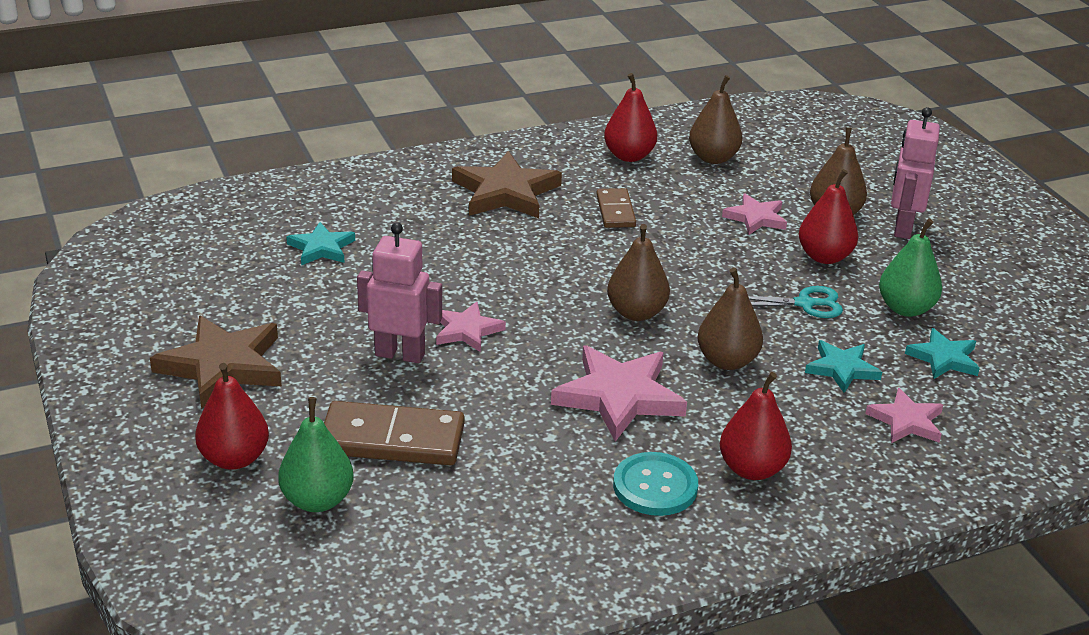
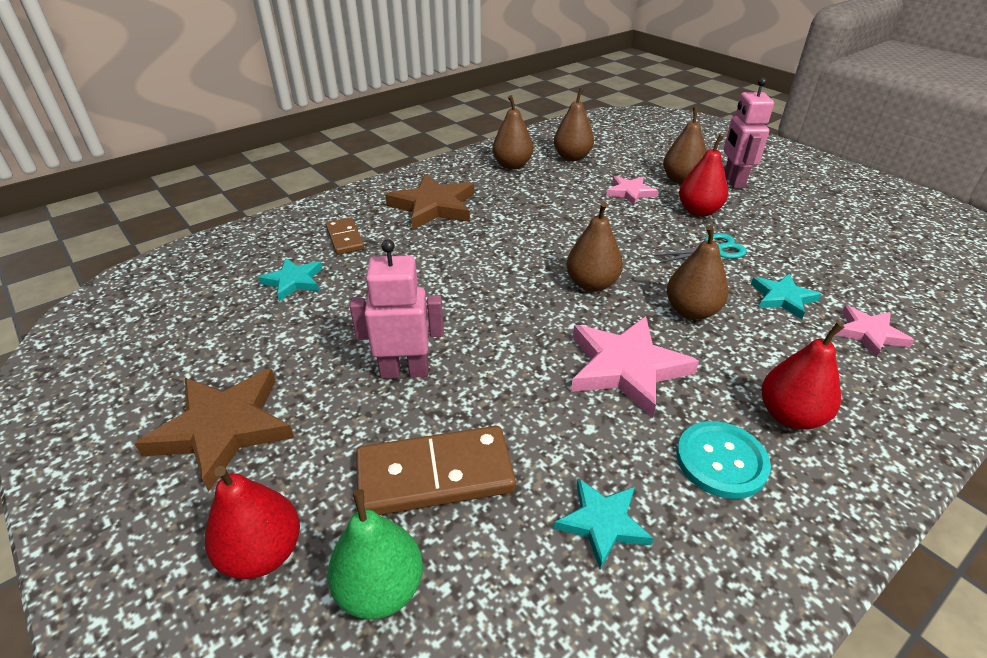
camera: 15 degrees left, 5 degrees up
pink star [436,301,506,352] -> none
brown domino [596,188,636,228] -> brown domino moved to [326,218,364,255]
red pear [604,73,657,162] -> brown pear [492,95,533,169]
green pear [879,219,942,317] -> none
turquoise star [905,328,980,379] -> turquoise star moved to [554,478,654,569]

